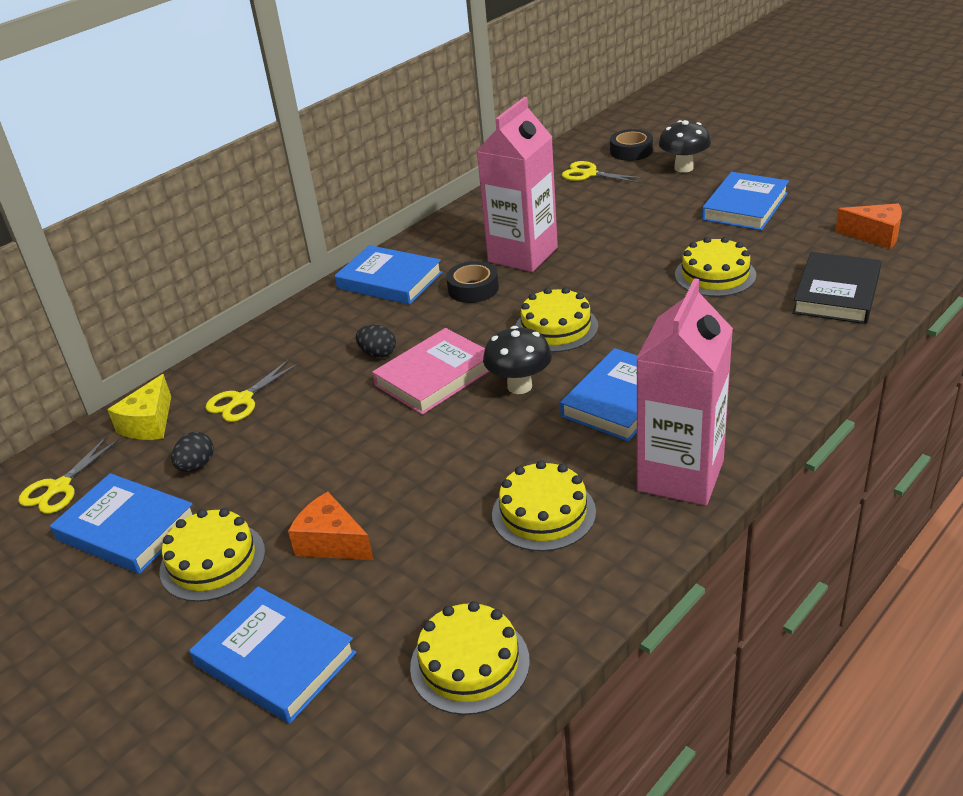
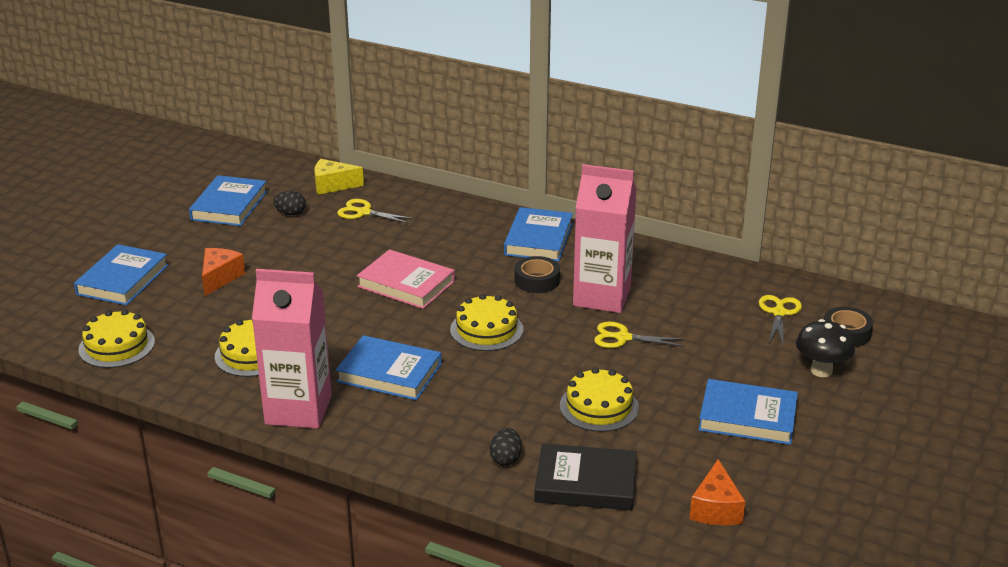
camera: 70 degrees right, 5 degrees down
yellow scissors [19,436,119,514] -> yellow scissors moved to [594,322,685,348]
yellow cake [160,508,265,602] -> none
black egg [356,325,396,358] -> black egg moved to [490,428,522,465]
black mushroom [483,326,552,394] -> none

